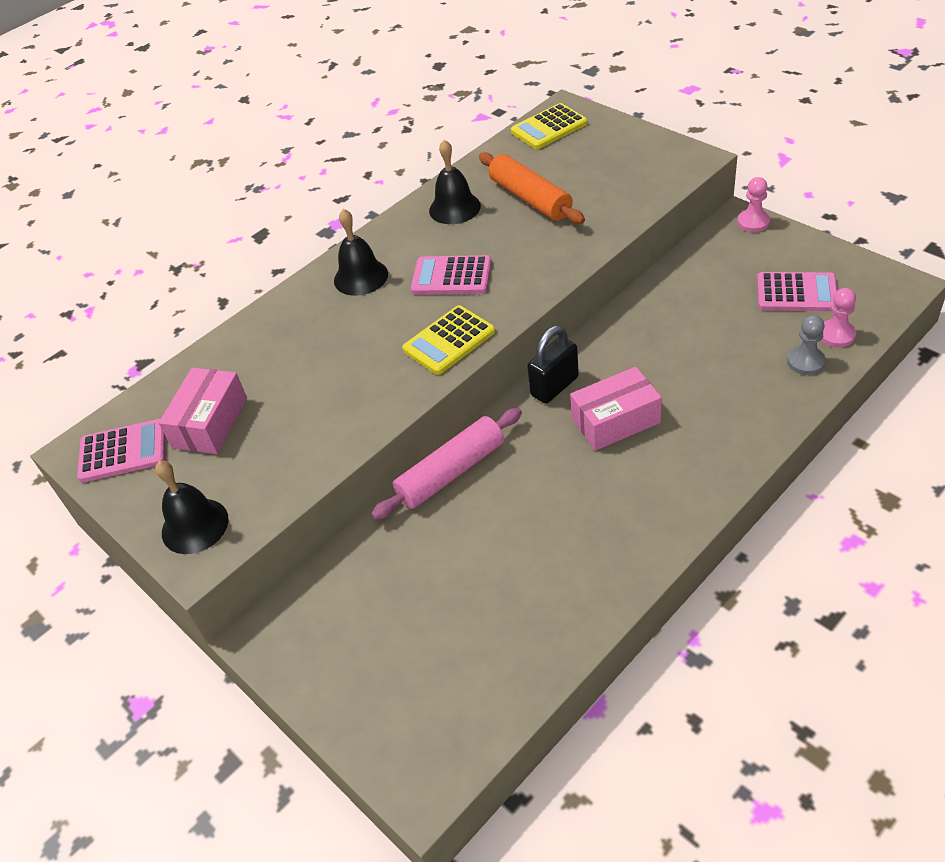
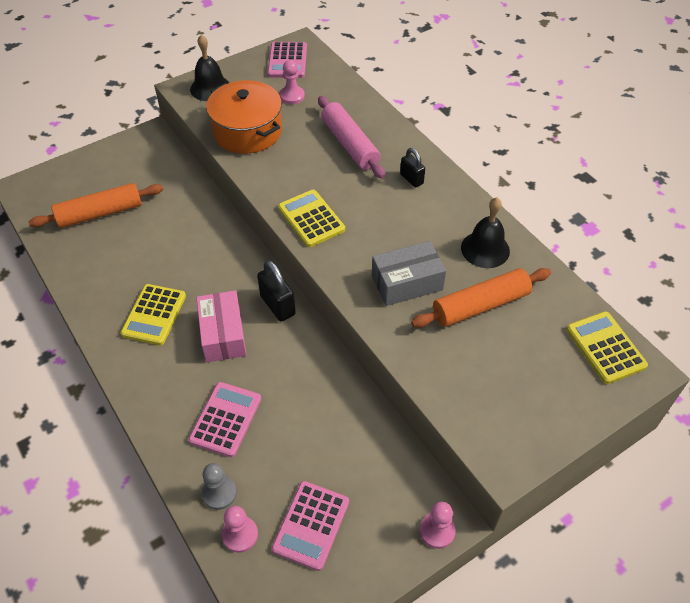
camera: 95 degrees right, 5 degrees up
pink box [159,368,247,454] -> pink pawn [280,60,305,104]
black bell [334,209,388,296] -> black padlock [400,148,425,188]
pink rolling pin [371,408,522,520] -> pink rolling pin moved to [318,96,385,179]
pink calculator [411,255,492,295] -> pink calculator moved to [188,382,261,457]
none -> orange rolling pin [29,183,163,228]
none -> yellow calculator [120,284,186,345]
none -> orange pot [206,80,282,154]
none -> grey box [372,241,446,306]

